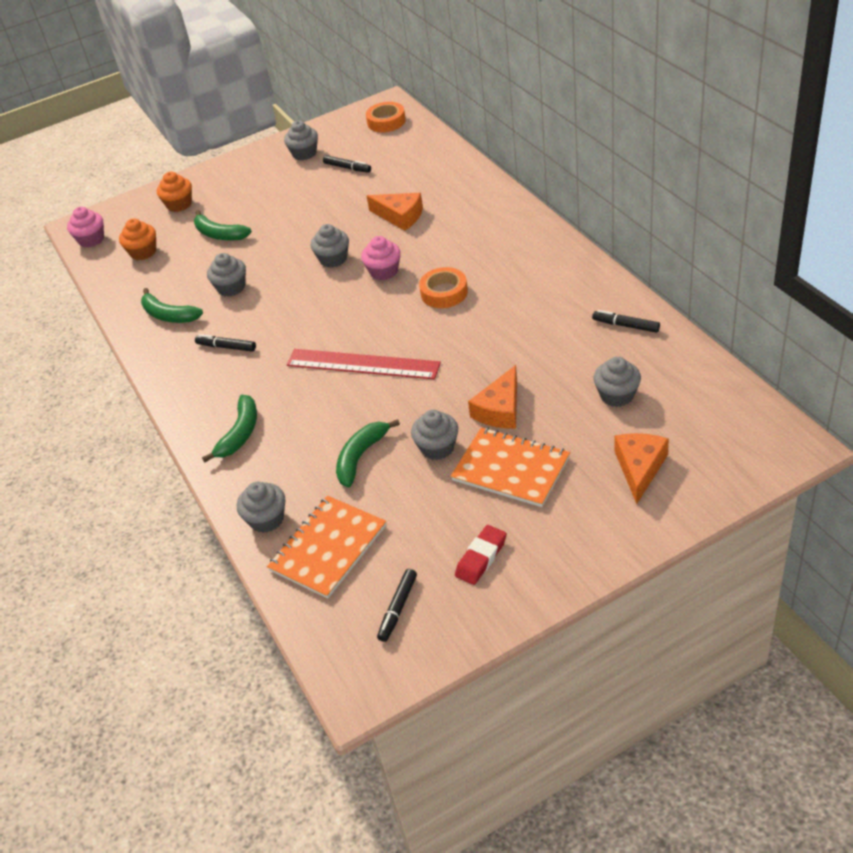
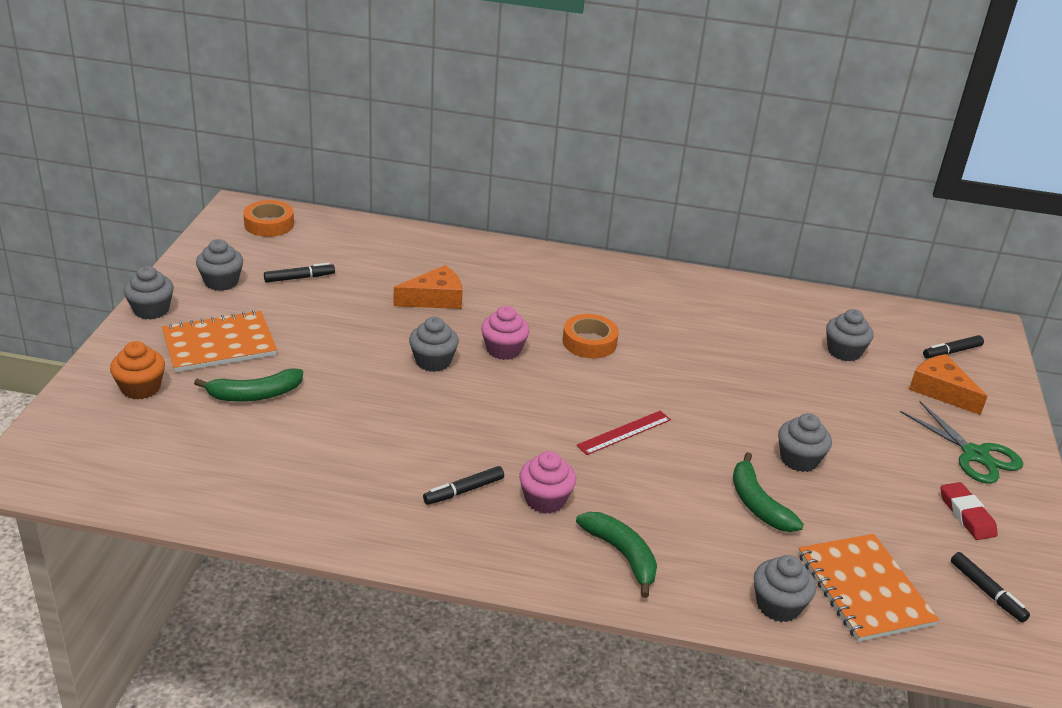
camera: 60 degrees left, 10 degrees down
pink cupcake [67,207,104,247] -> pink cupcake moved to [519,451,576,514]
orange cupcake [119,218,156,260] -> none
green banana [141,288,203,323] -> none
grey cupcake [207,253,246,297] -> grey cupcake moved to [123,266,174,320]
red ruler [287,349,441,379] -> red ruler [576,411,671,455], size x0.58
orange notebook [451,427,570,507] -> orange notebook moved to [162,310,277,372]
orange cheese [468,365,517,429] -> none
black marker [592,310,660,333] -> black marker moved to [923,335,984,358]
none -> green scissors [900,402,1023,484]

